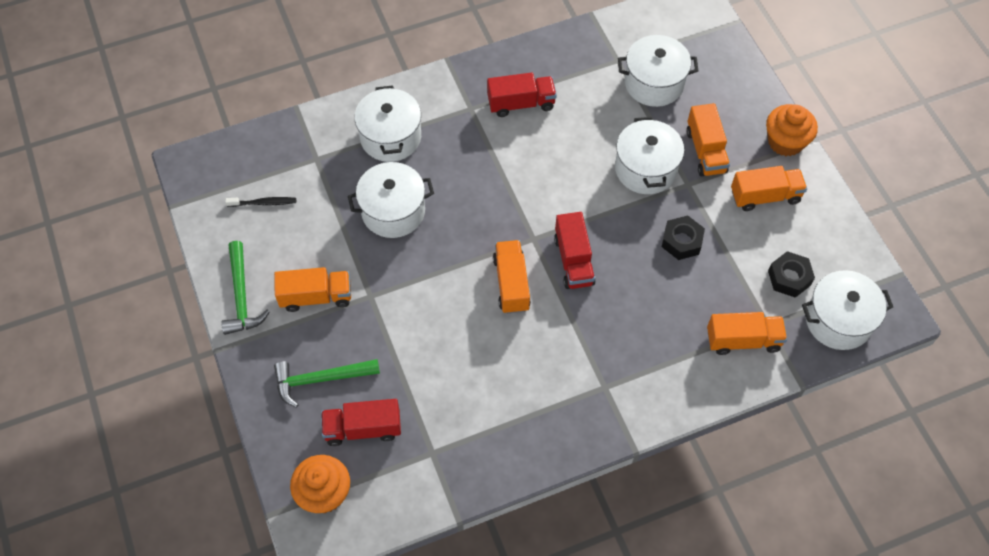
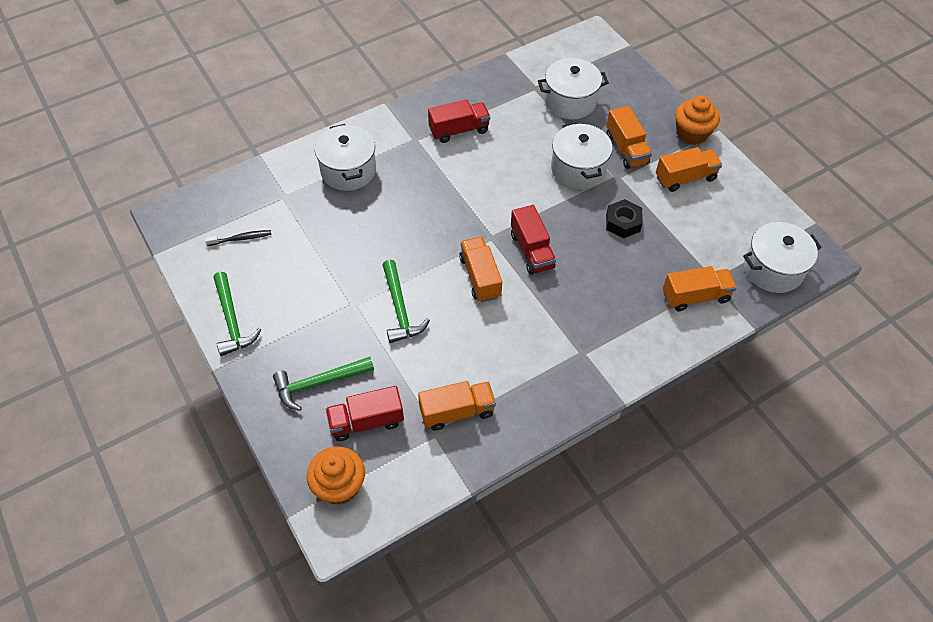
camera: 10 degrees left, 5 degrees down
orange truck [274,267,351,312] -> orange truck moved to [418,381,496,431]
white pot [348,162,434,238] -> none
black nut [768,251,815,298] -> none
none -> green hammer [383,260,430,343]

